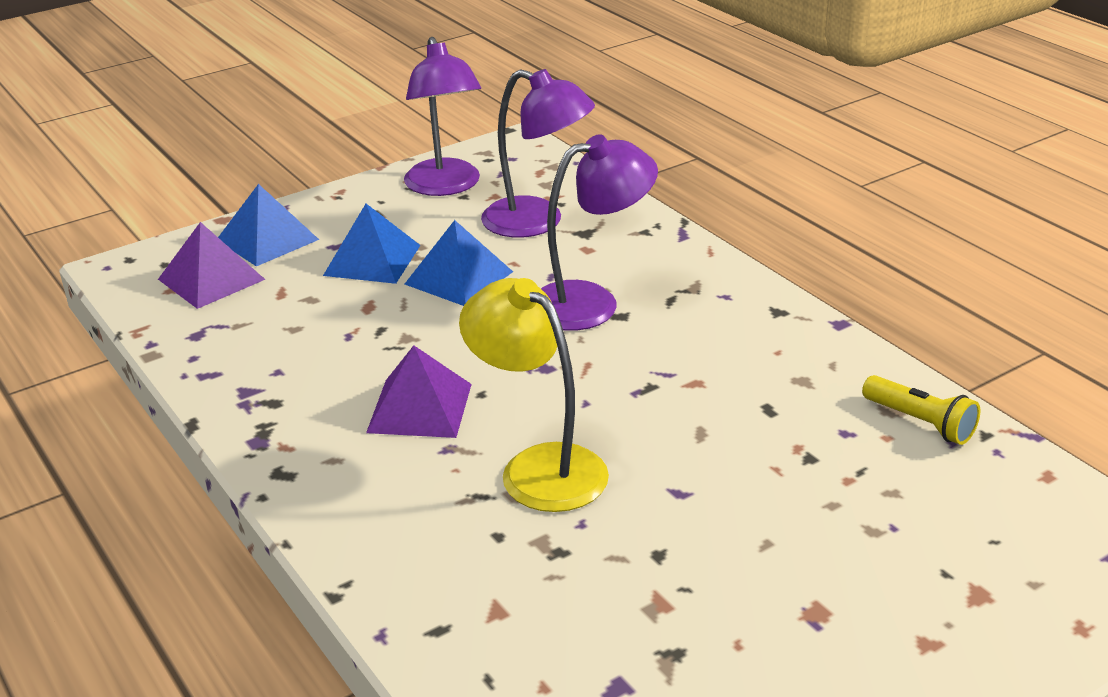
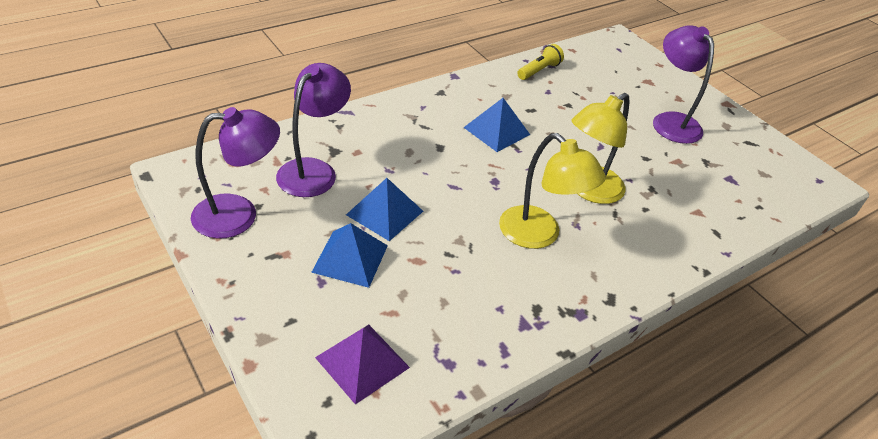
camera: 95 degrees left, 10 degrees up
blue pyramid [218,184,319,266] -> blue pyramid moved to [463,98,530,152]
purple pyramid [366,345,472,438] -> yellow lamp [499,133,606,249]
purple lamp [541,134,658,331] -> purple lamp moved to [653,25,714,144]

